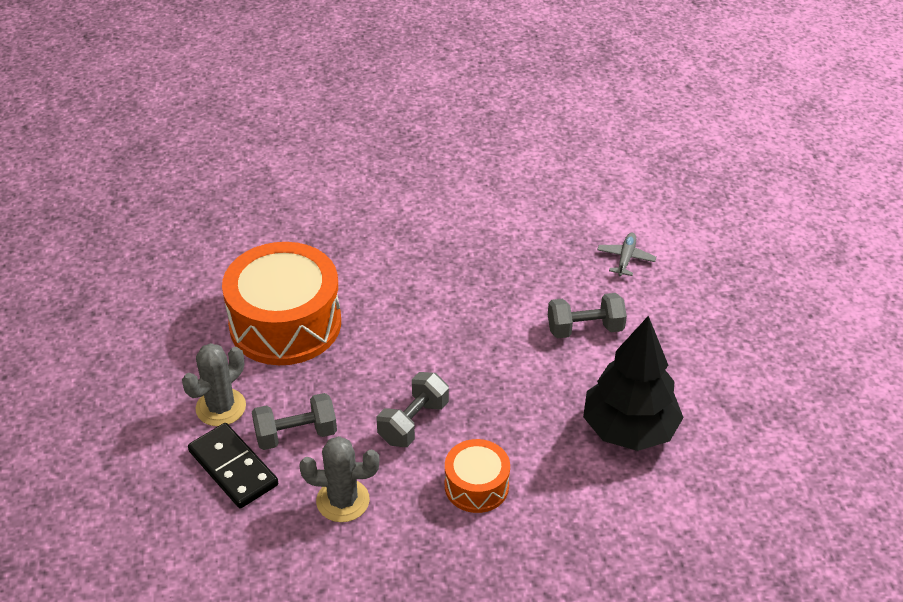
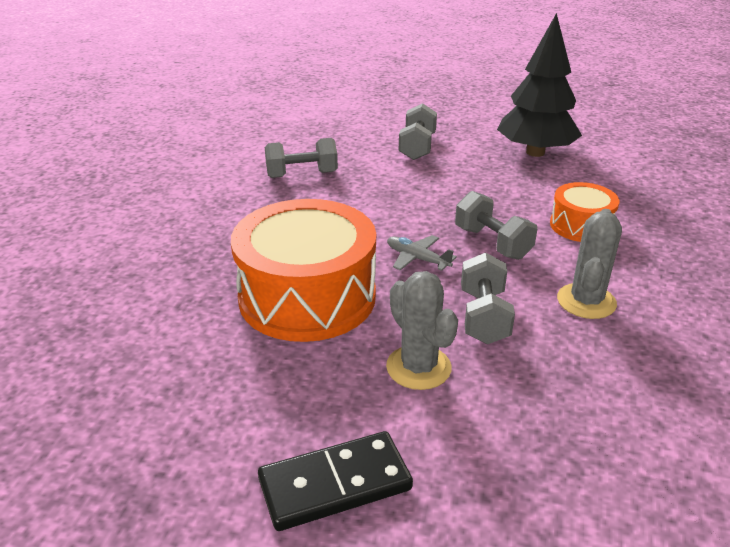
camera: 70 degrees left, 10 degrees down
black domino [188,423,278,508] -> black domino moved to [258,431,413,531]
grey plane [597,233,657,276] -> grey plane moved to [387,235,457,271]
none -> grey dumbbell [265,138,338,178]

